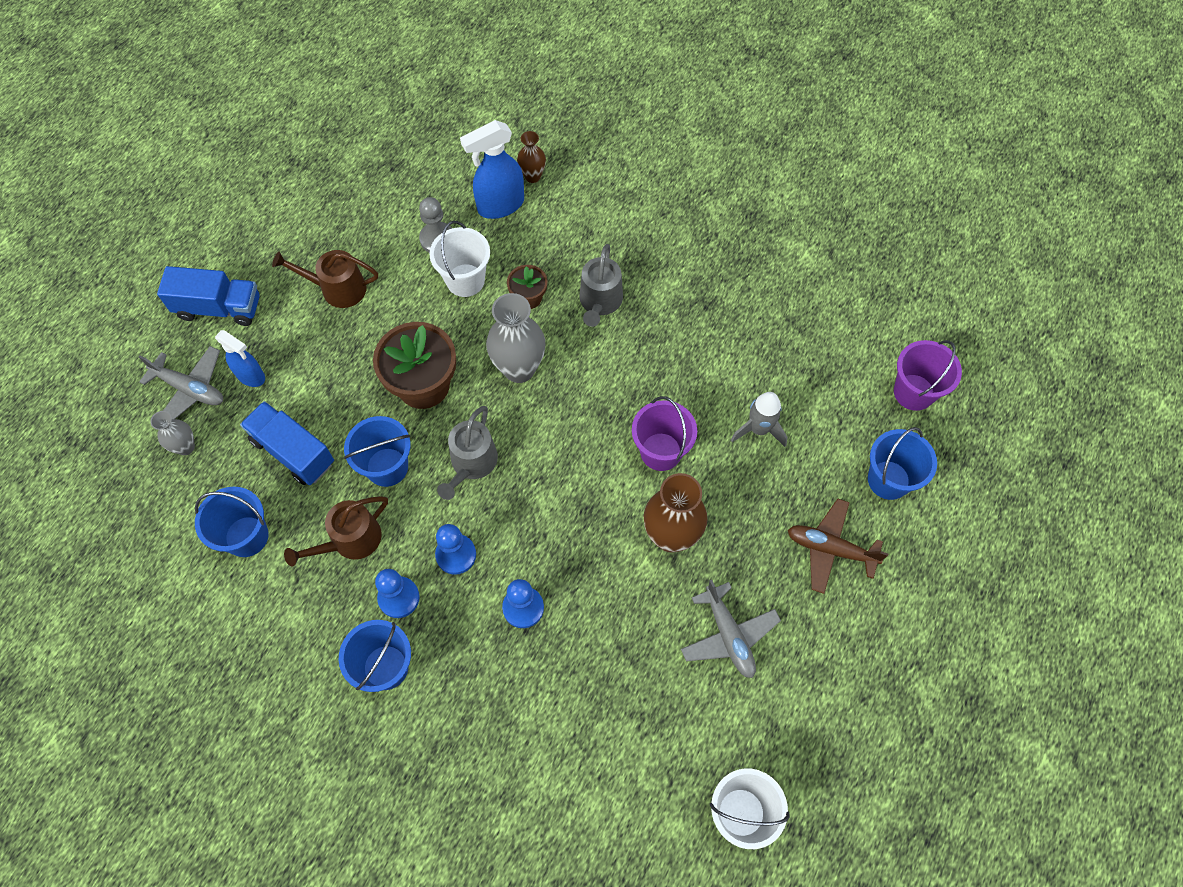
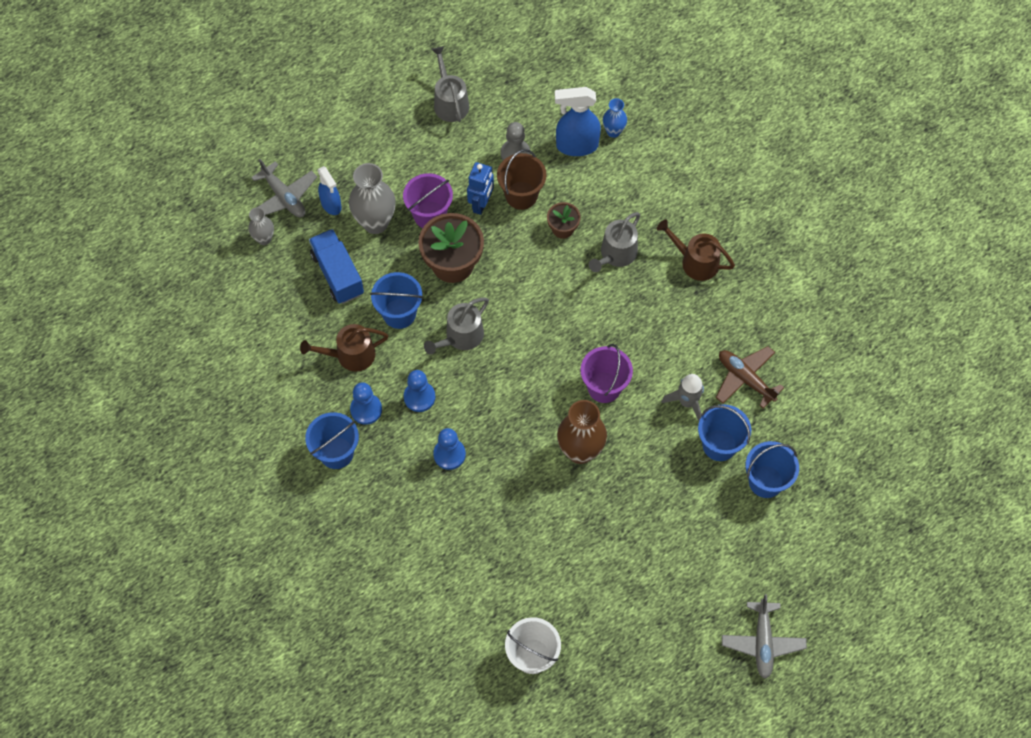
camera: 25 degrees right, 0 degrees up
blue truck [157,266,260,326] -> none
blue bucket [195,487,269,557] -> blue bucket moved to [698,404,751,461]
brown watering can [272,250,378,308] -> brown watering can moved to [657,220,735,281]
white bucket [429,221,490,297] -> brown bucket [497,149,547,210]
grey vase [486,293,545,383] -> grey vase moved to [349,163,396,234]
brown vase [517,131,546,183] -> blue vase [603,98,627,138]
grey plane [681,580,781,678] -> grey plane moved to [722,594,807,679]
brown plane [788,499,888,594] -> brown plane moved to [716,346,784,409]
purple bucket [894,340,962,411] -> purple bucket moved to [403,173,453,228]
none -> grey watering can [431,46,469,122]
none -> blue robot [467,162,494,215]

